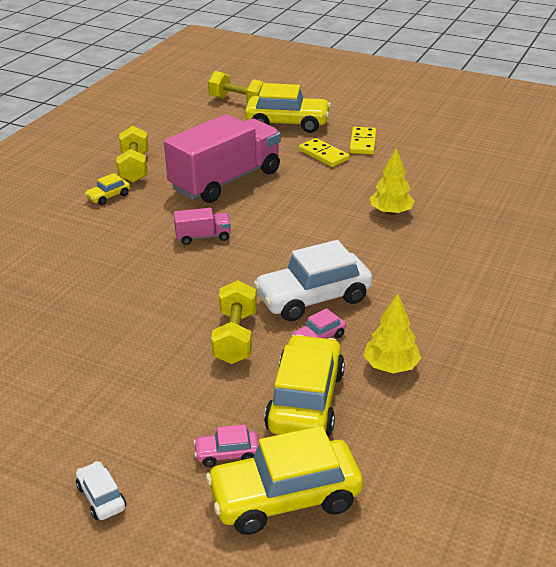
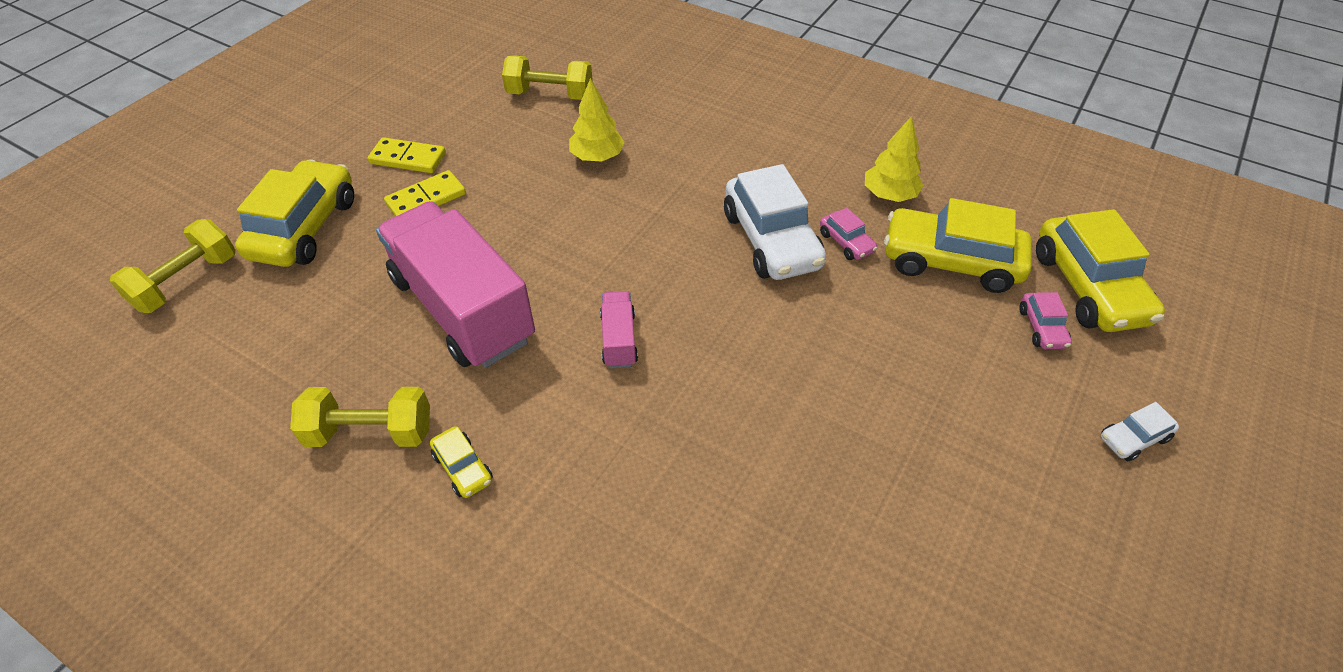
camera: 85 degrees left, 15 degrees up
yellow dumbbell [211,280,257,364] -> yellow dumbbell moved to [502,55,593,100]

